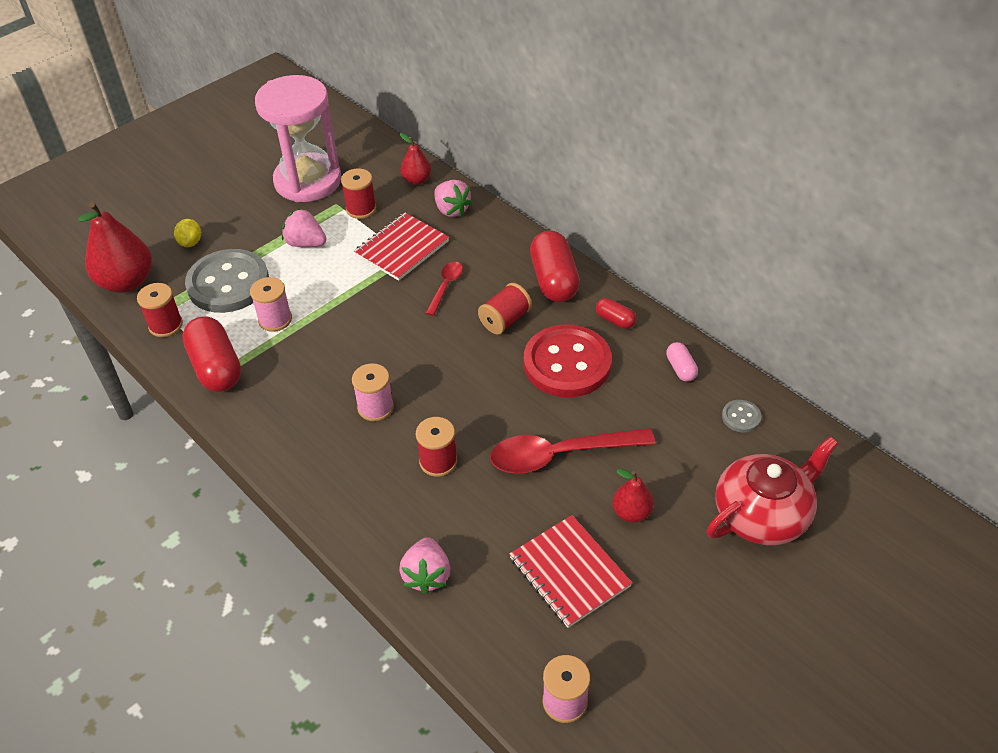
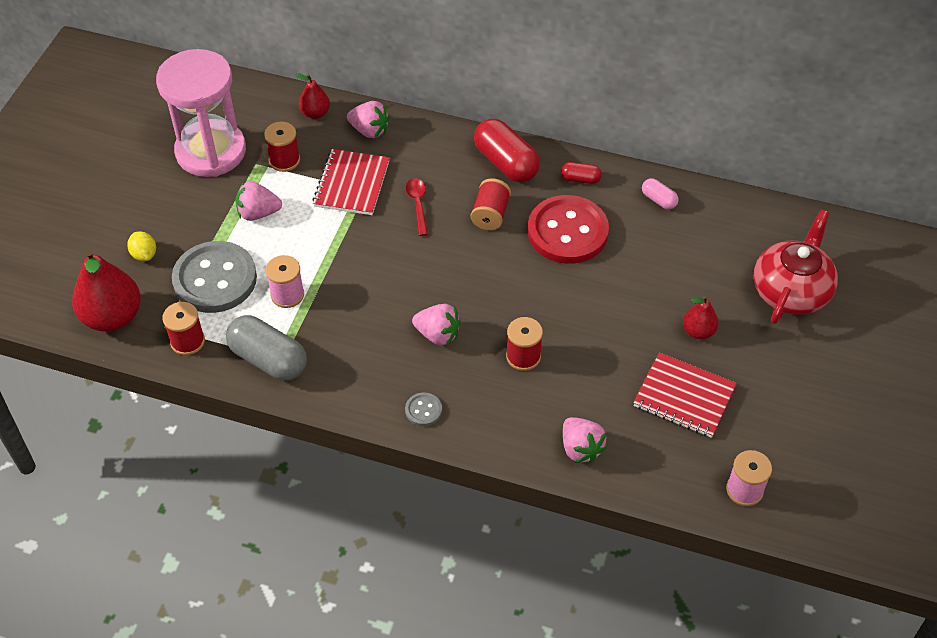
camera: 30 degrees left, 5 degrees up
red capsule [182,316,241,392] -> grey capsule [226,315,307,381]
pink spool [352,363,394,421] -> pink strawberry [412,304,461,346]
red spoon [490,428,655,474] -> none
grey button [722,400,761,433] -> grey button moved to [405,392,442,426]

